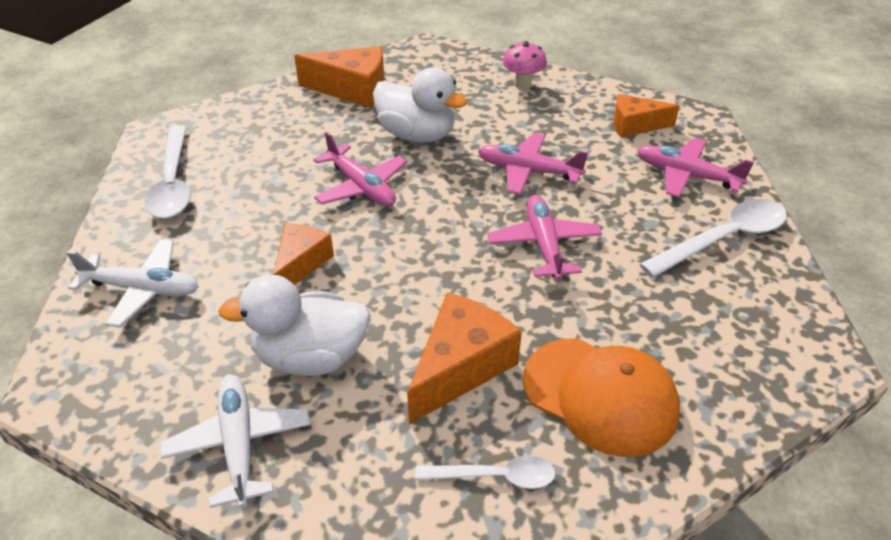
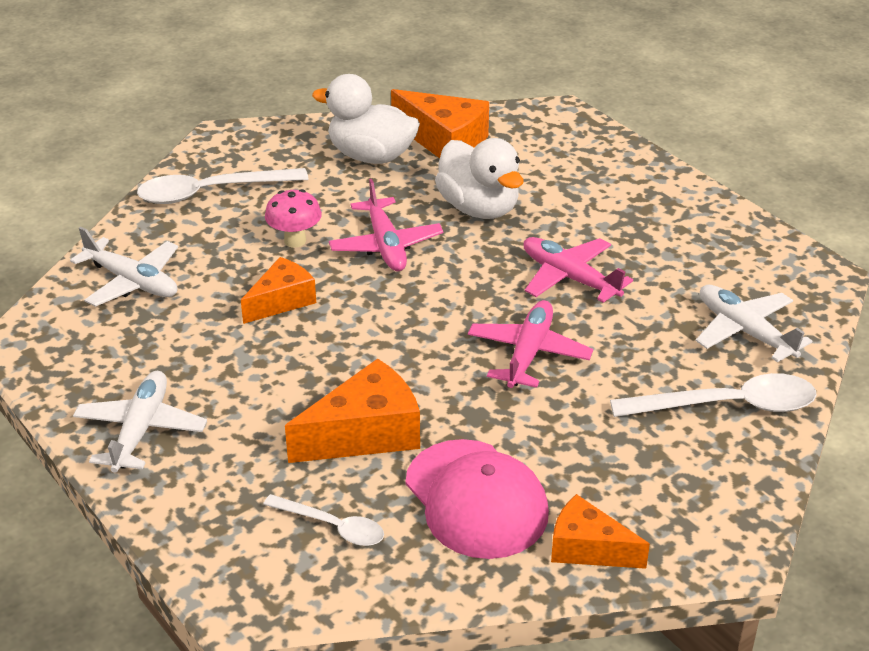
camera: 25 degrees right, 5 degrees down
white spoon [144,125,191,219] -> white spoon turned 60 degrees clockwise [137,168,308,204]
white duck [218,275,371,376] -> white duck moved to [312,74,420,164]
pink mushroom [502,41,547,89] -> pink mushroom moved to [265,189,322,248]
orange cap [523,338,680,457] -> pink cap [405,439,549,559]
orange cheese [613,94,680,138] -> orange cheese moved to [551,494,650,569]
pink plane [637,138,754,197] -> white plane [696,285,812,363]

